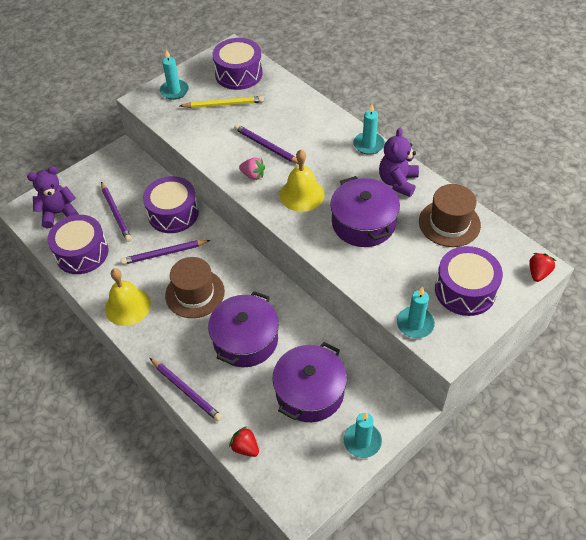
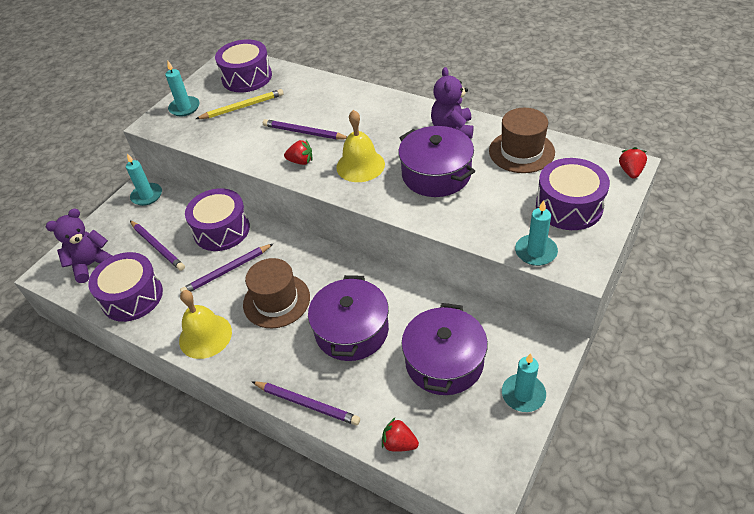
camera: 15 degrees left, 5 degrees down
pink strawberry [239,157,265,180] -> red strawberry [284,140,312,165]
turquoise candle [353,104,385,155] -> turquoise candle moved to [126,153,162,206]

